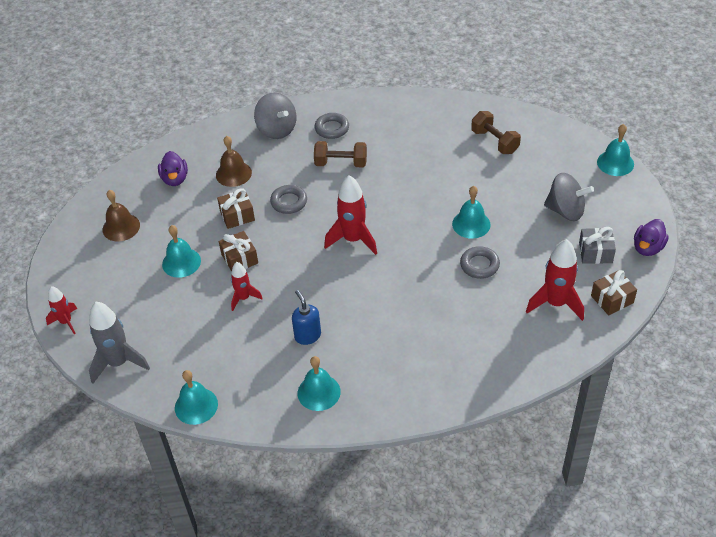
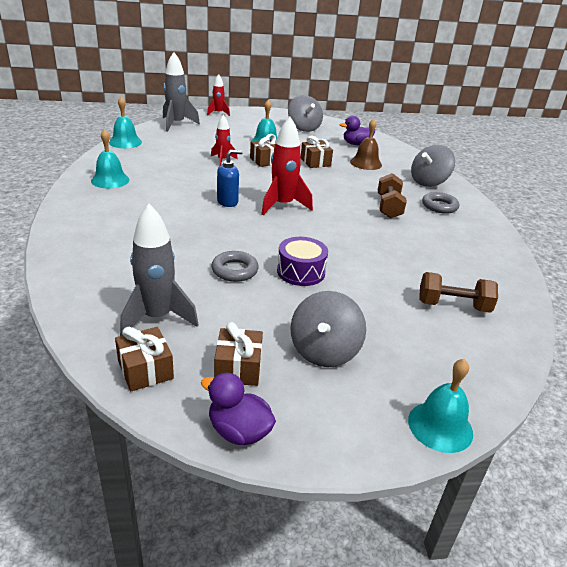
camera: 85 degrees right, 15 degrees down
brown bell [103,190,140,241] -> grey spinning top [288,95,323,132]
grey ring [270,185,307,214] -> none
blue soap dispenser [292,290,321,345] -> blue soap dispenser moved to [217,150,243,207]
turquoise bell [452,186,490,239] -> purple drum [277,237,328,286]
brown dumbbell [471,111,521,154] -> brown dumbbell turned 45 degrees clockwise [419,272,498,313]
red rocket [526,239,584,321] -> grey rocket [120,204,199,336]
grey gift [579,227,616,264] -> brown gift [214,322,263,386]

